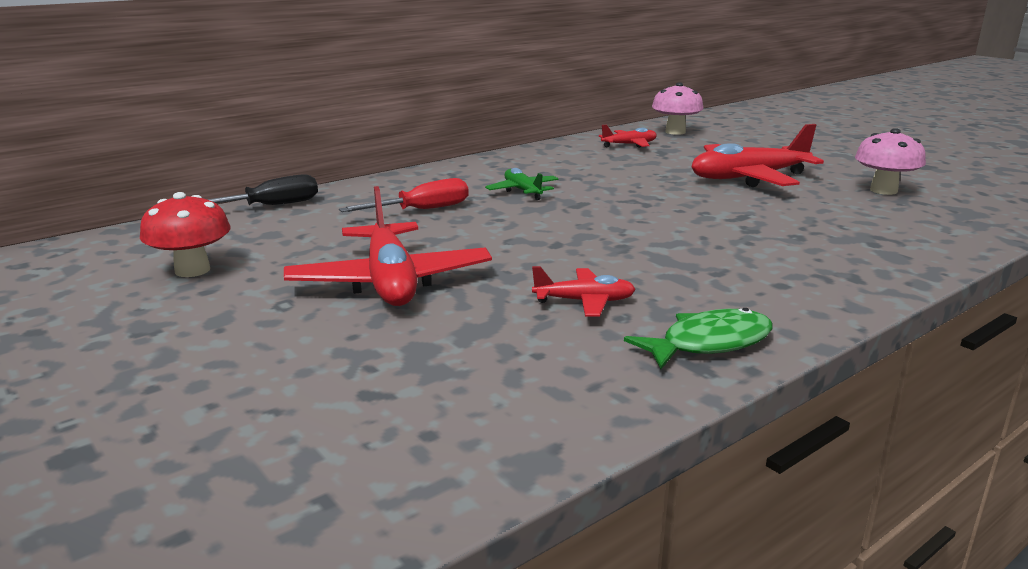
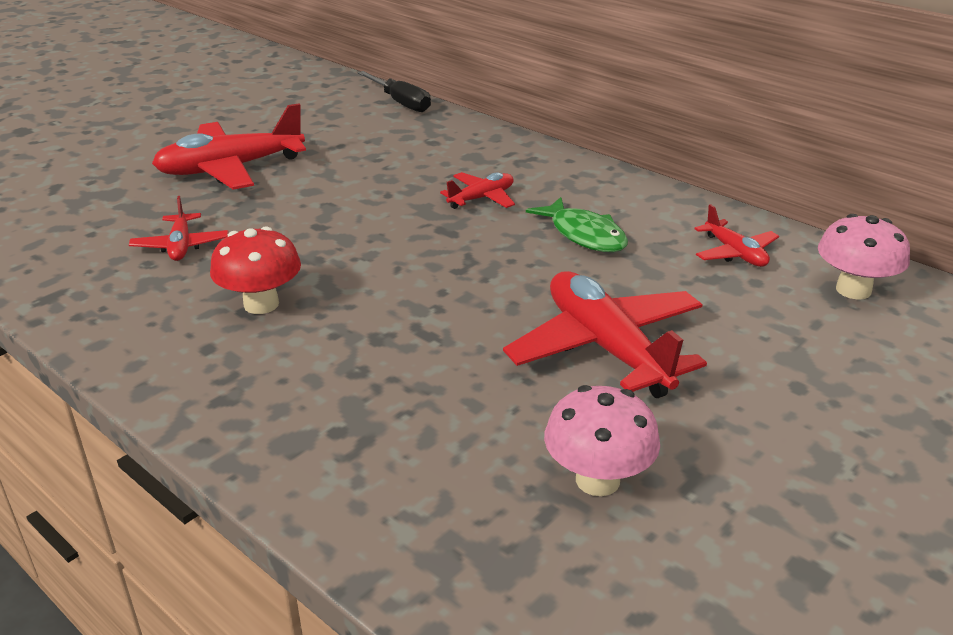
camera: 80 degrees right, 10 degrees up
red mushroom [140,192,230,277] -> red mushroom moved to [210,226,301,314]
red screwdriver [339,178,469,212] -> none
green plane [485,168,559,200] -> red plane [440,172,515,209]
green fish [624,308,773,369] -> green fish moved to [526,197,628,252]

